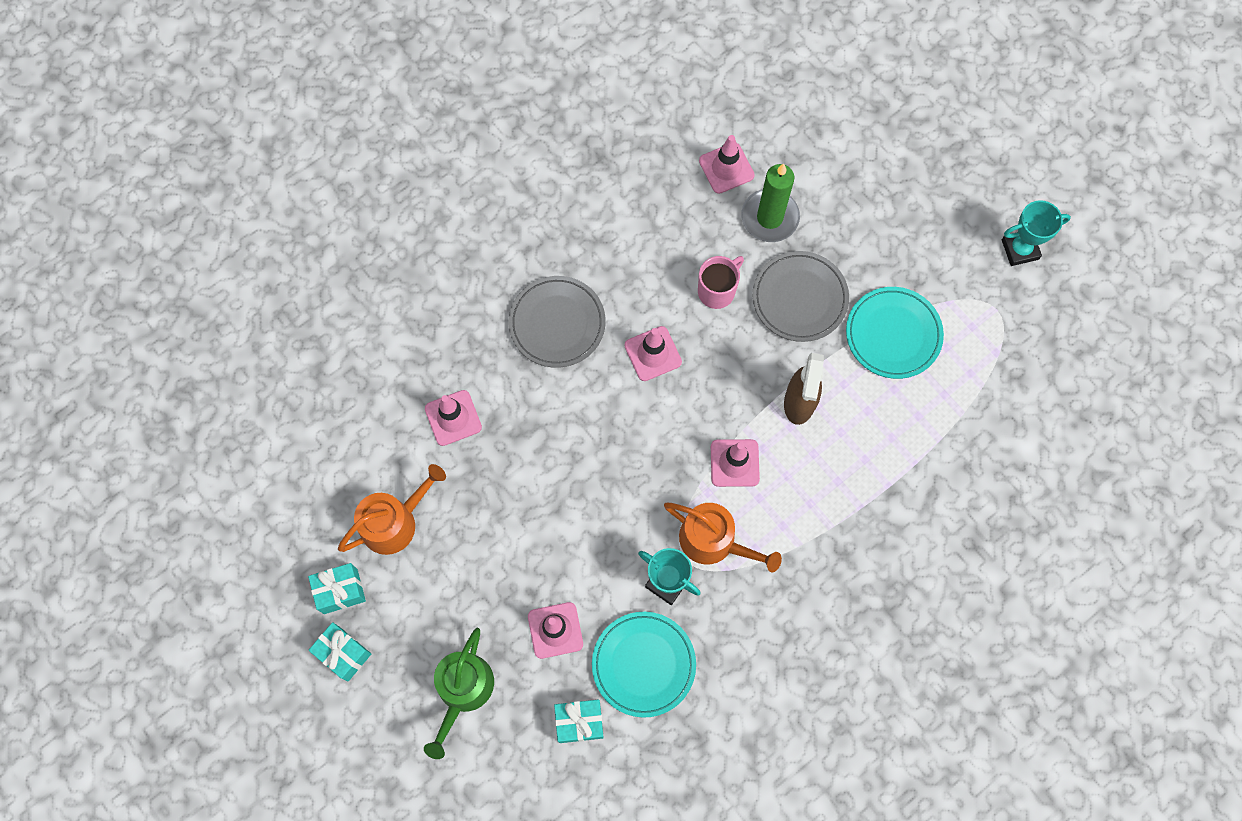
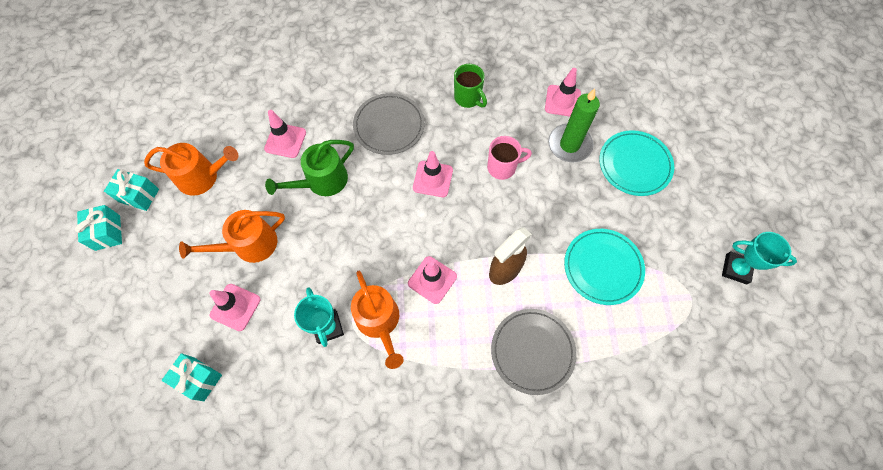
camera: 35 degrees right, 5 degrees down
green watering can [424,628,494,759] -> green watering can moved to [265,140,354,196]
turquoise plate [592,612,696,718] -> turquoise plate moved to [599,130,674,196]
grey plate [753,251,849,342] -> grey plate moved to [491,309,577,395]
none -> orange watering can [179,210,285,263]
none -> green mug [454,64,487,108]

